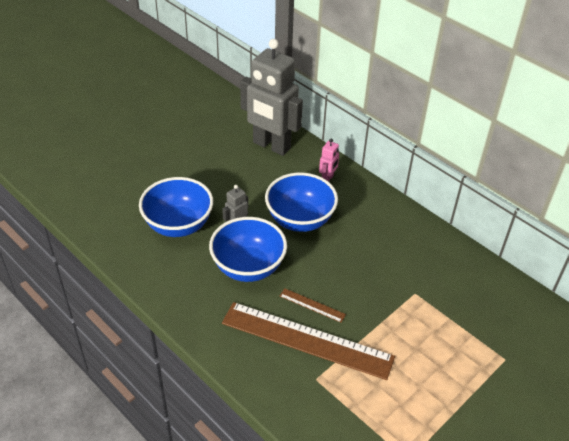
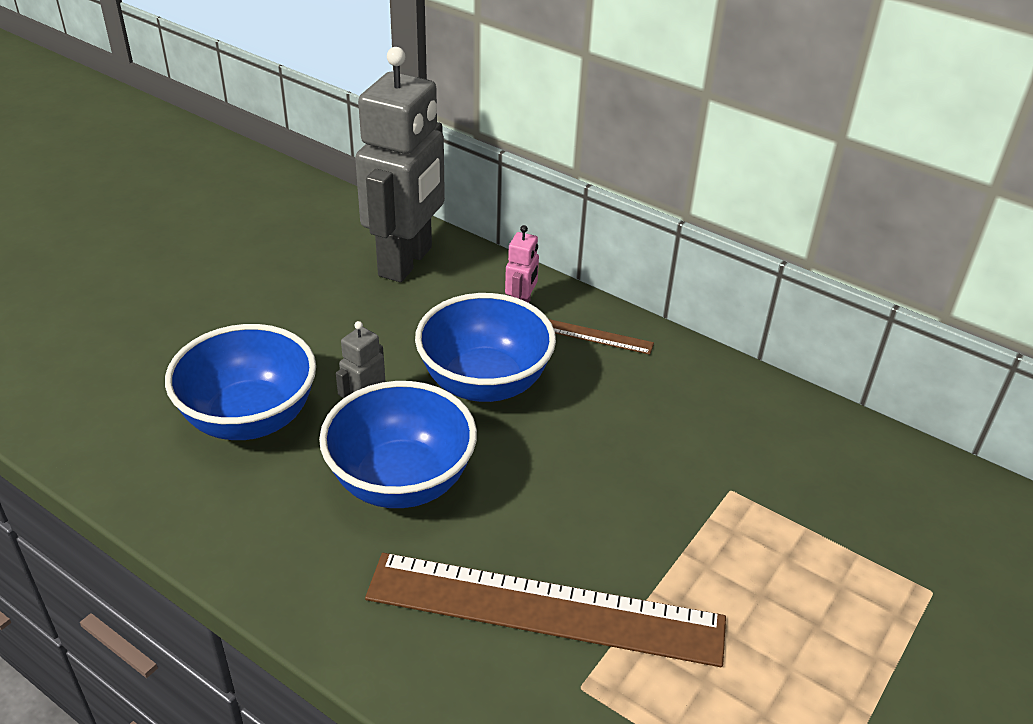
camera: 10 degrees left, 5 degrees down
grey robot [240,39,303,156] -> grey robot turned 90 degrees counterclockwise [355,47,445,282]
brown ruler [280,288,346,323] -> brown ruler moved to [549,319,654,355]

